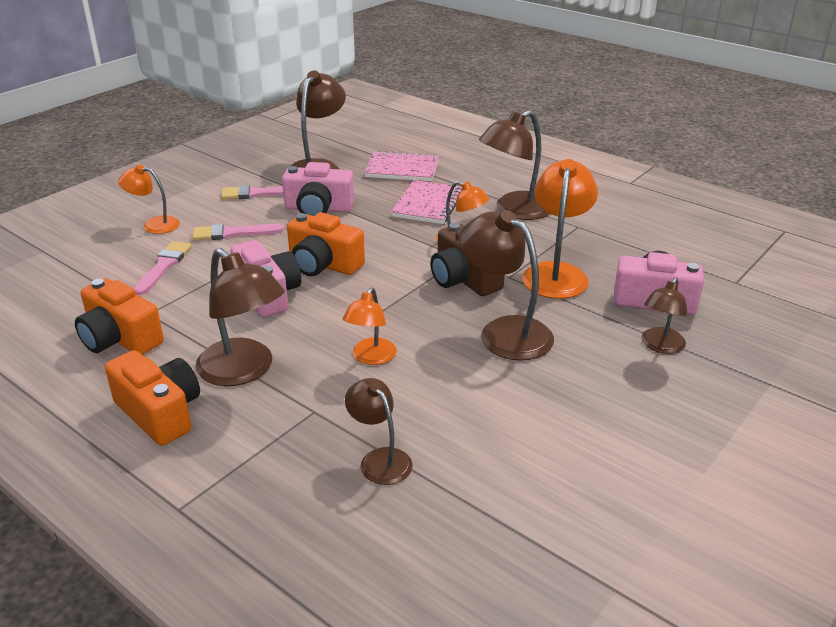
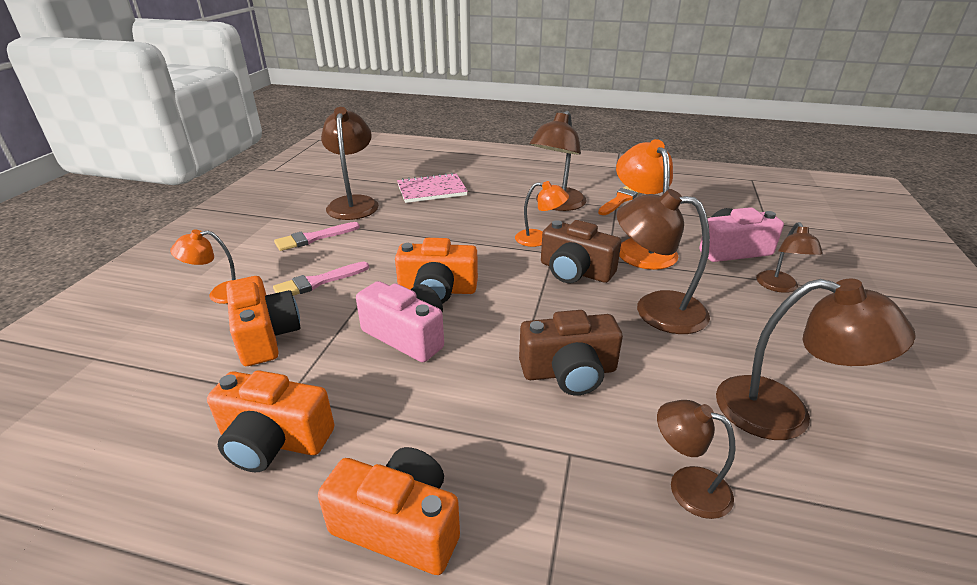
camera: 25 degrees left, 0 degrees up
pink brush [134,241,192,295] -> orange camera [226,276,301,366]
brown lamp [195,248,285,386] -> brown lamp moved to [716,279,916,440]
pink camera [282,162,354,216] -> none
orange lamp [343,288,397,365] -> brown camera [519,310,623,395]
pink notebook [391,180,462,224] -> none
none -> orange brush [598,186,640,215]

